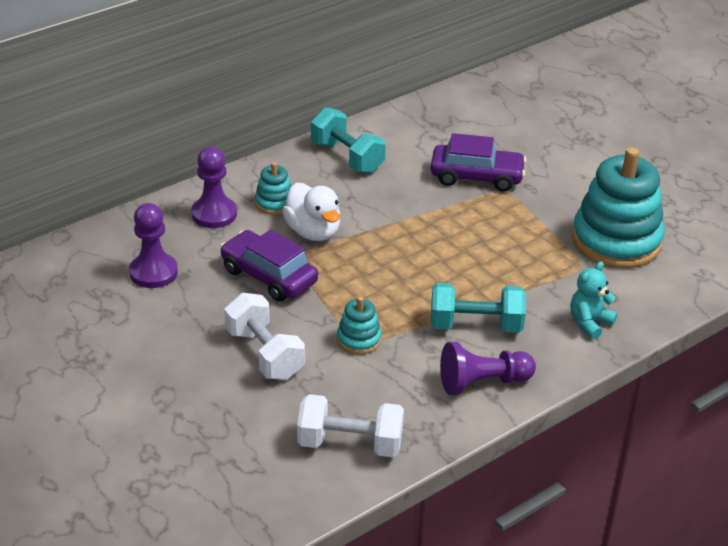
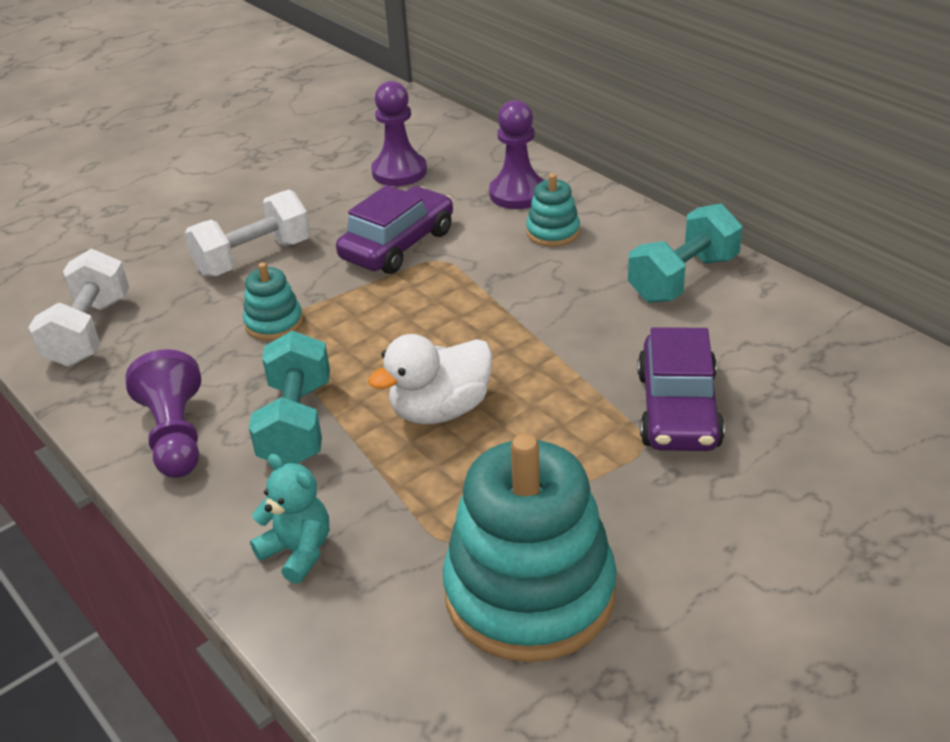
camera: 90 degrees right, 0 degrees up
white duck [282,183,340,241] -> white duck moved to [368,334,493,424]

